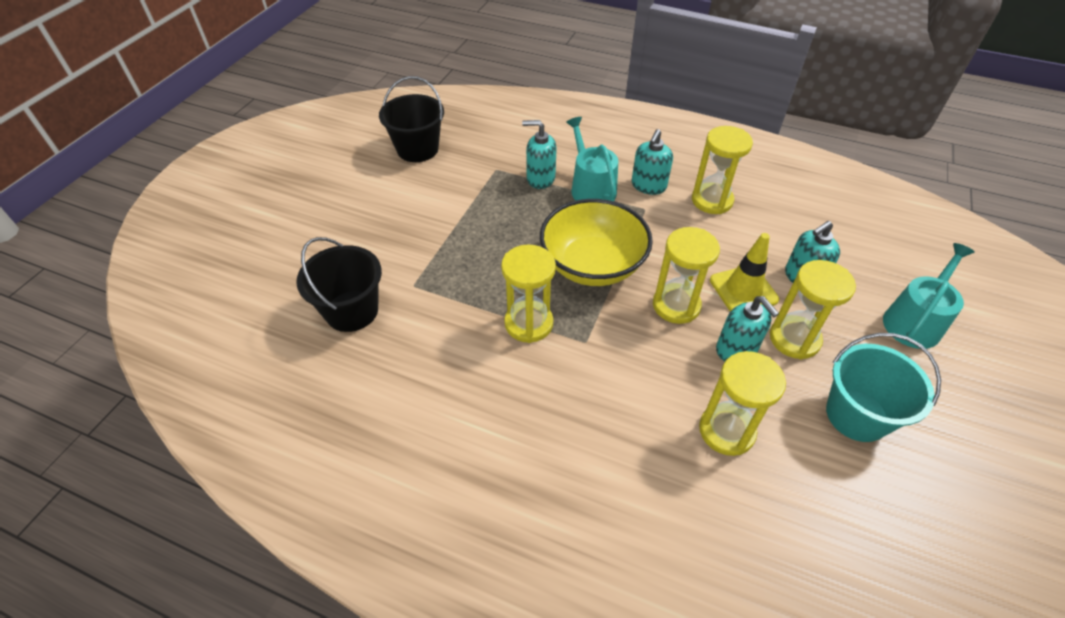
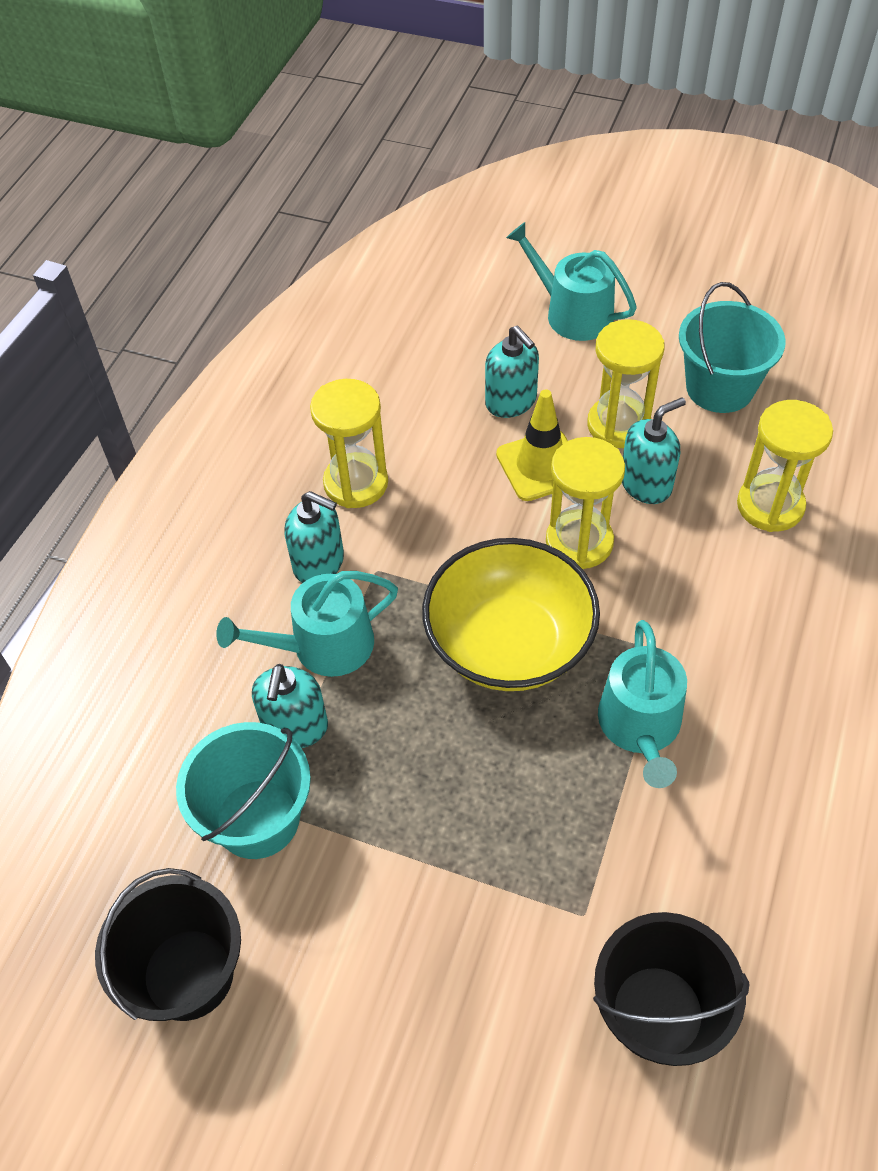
camera: 90 degrees left, 5 degrees up
yellow hourglass [501,245,556,343] -> turquoise watering can [598,620,687,788]
none -> turquoise bucket [176,722,311,859]

